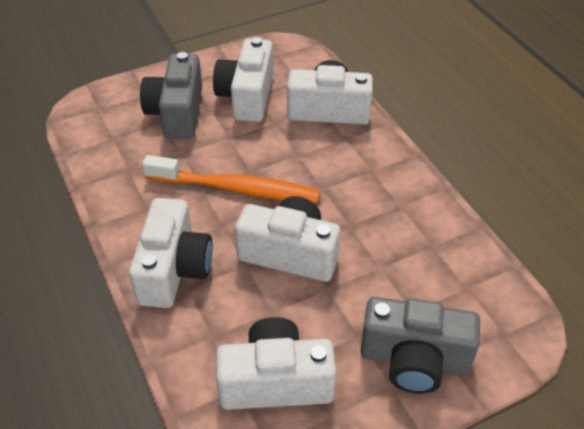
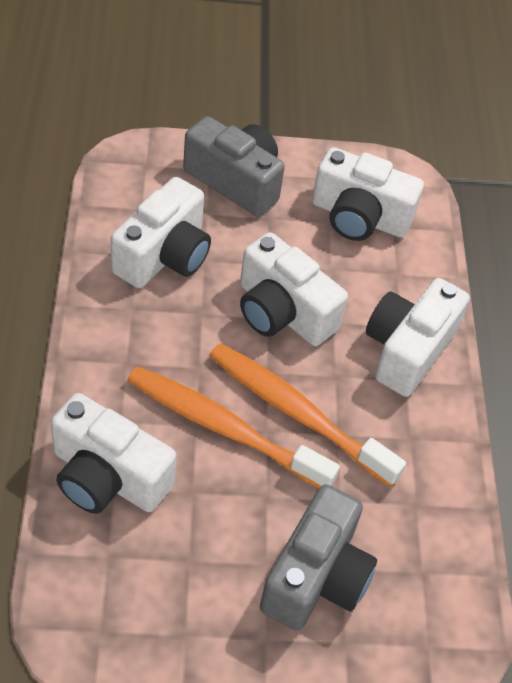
camera: 160 degrees left, 5 degrees up
white camera [213,37,273,122] -> white camera moved to [111,177,211,288]
none -> orange toothbrush [127,366,340,488]

